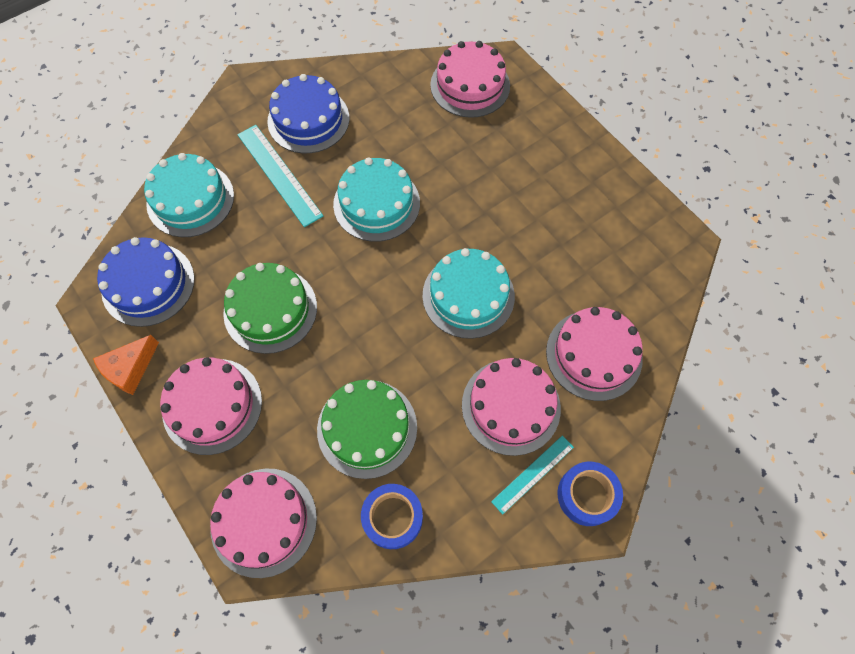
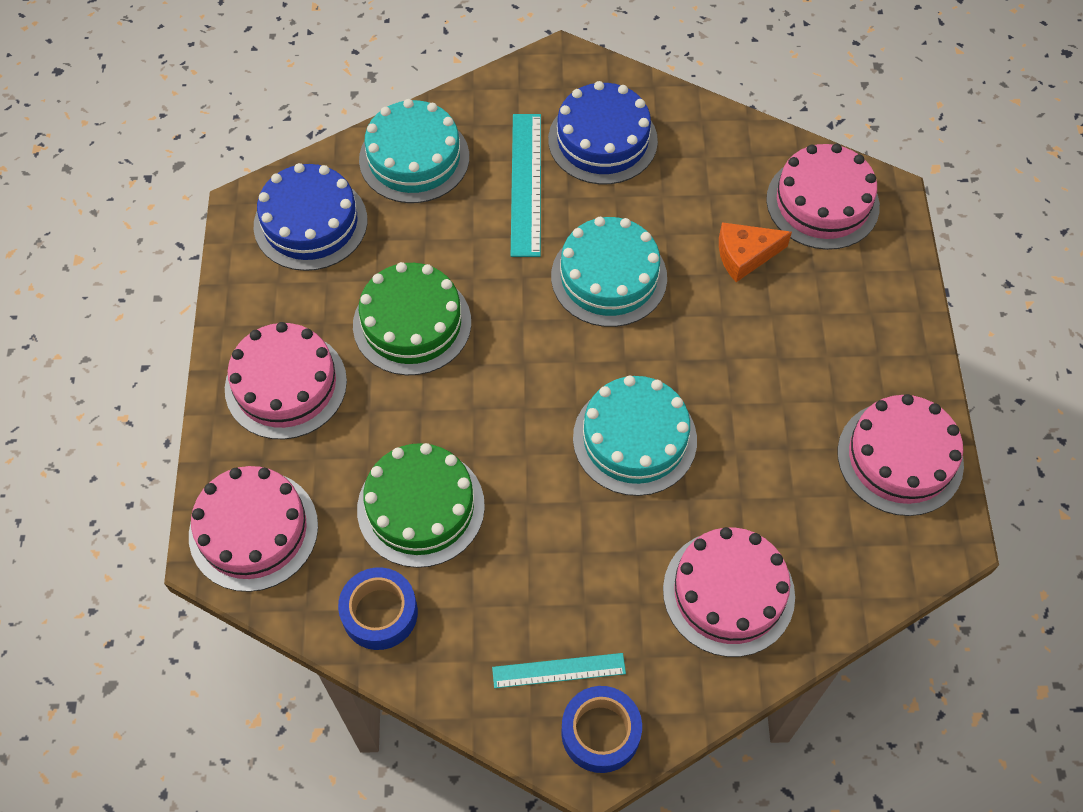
camera: 35 degrees right, 5 degrees down
orange cheese [93,335,159,395] -> orange cheese moved to [719,222,792,282]
pink cake [462,358,561,456] -> pink cake moved to [838,394,964,516]

